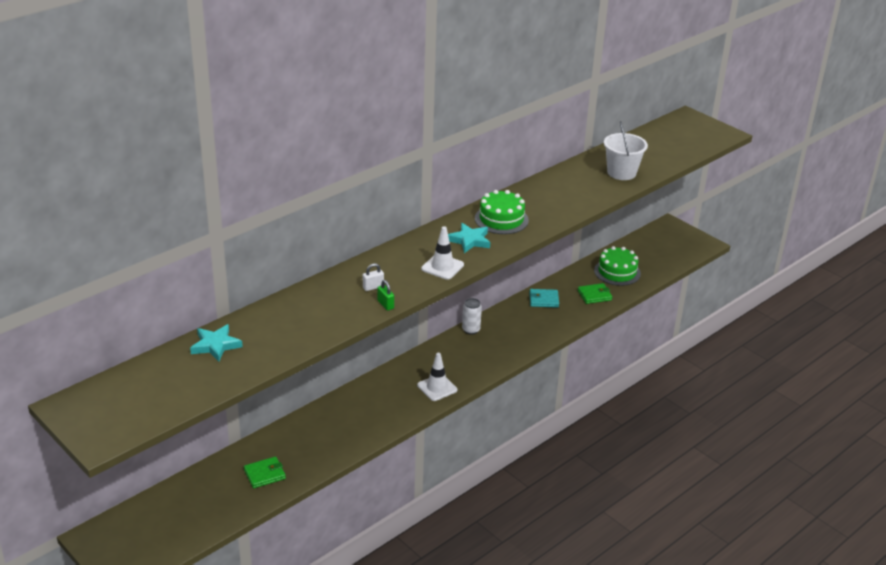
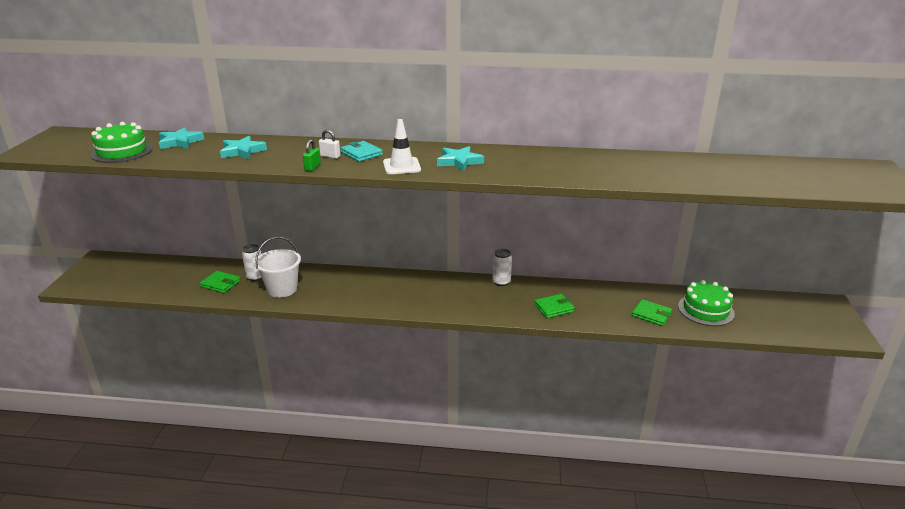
camera: 50 degrees right, 5 degrees down
white traffic cone [417,353,457,401] -> none
green cake [475,190,529,234] -> green cake moved to [91,122,152,163]
turquoise wallet [529,289,559,308] -> turquoise wallet moved to [341,141,383,162]
white bucket [604,121,648,180] -> white bucket moved to [255,237,301,298]
none -> turquoise star [220,136,267,159]
none -> white can [242,244,262,281]
none -> green wallet [534,294,575,318]

